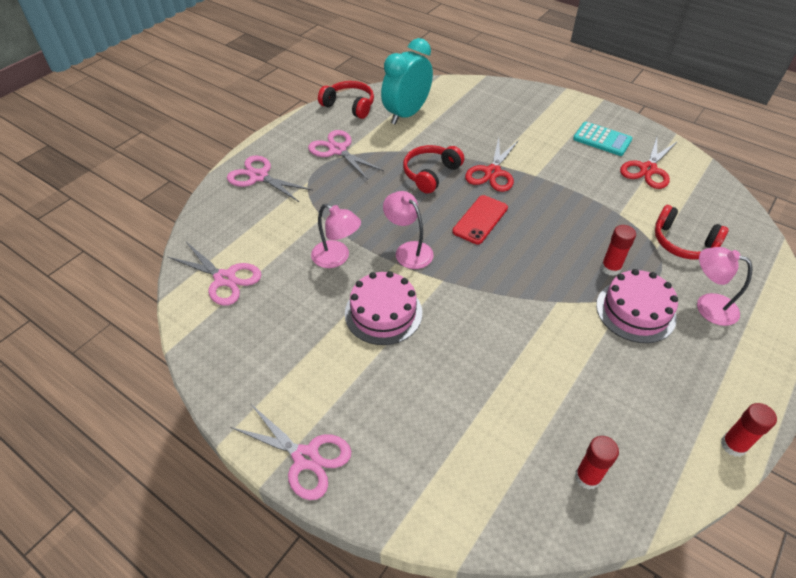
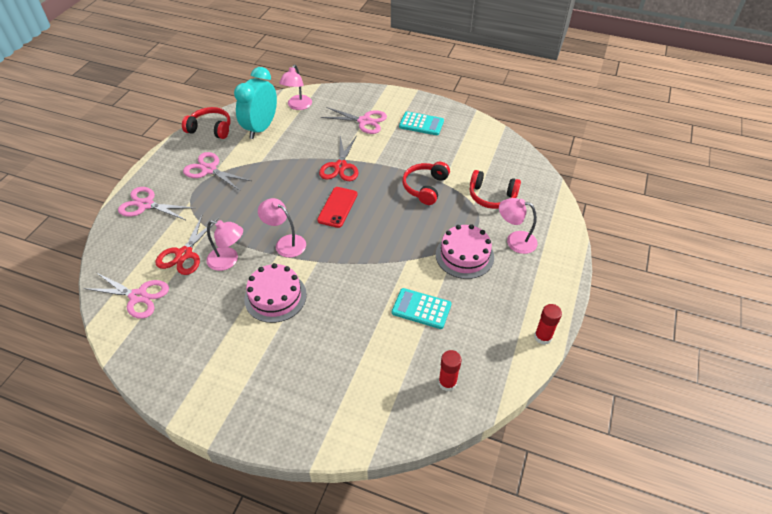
camera: 15 degrees left, 0 degrees up
pink scissors [230,403,352,500] -> pink scissors moved to [320,107,387,134]
red headphones [403,145,464,193] -> red headphones moved to [402,162,450,205]
red glue stick [601,225,636,276] -> none
red scissors [620,137,678,189] -> red scissors moved to [155,214,219,275]
none -> pink lamp [279,65,312,110]
none -> turquoise calculator [392,288,451,329]

